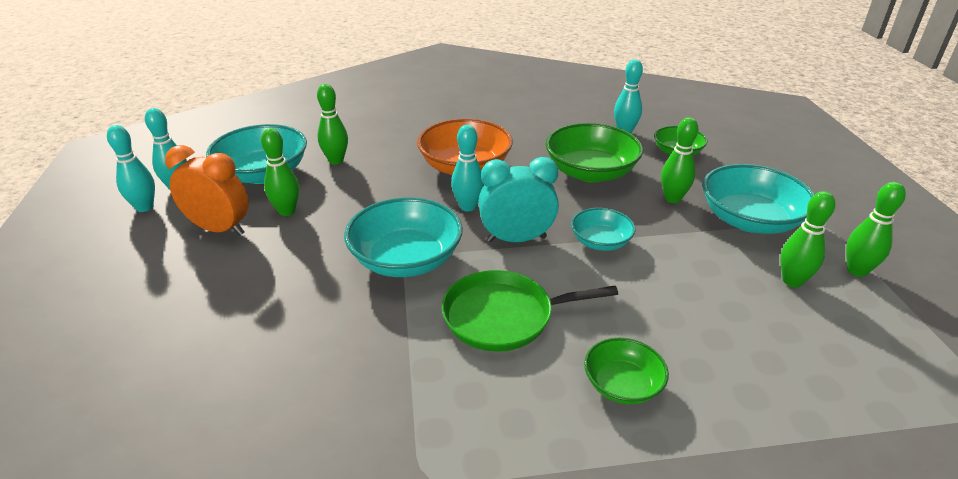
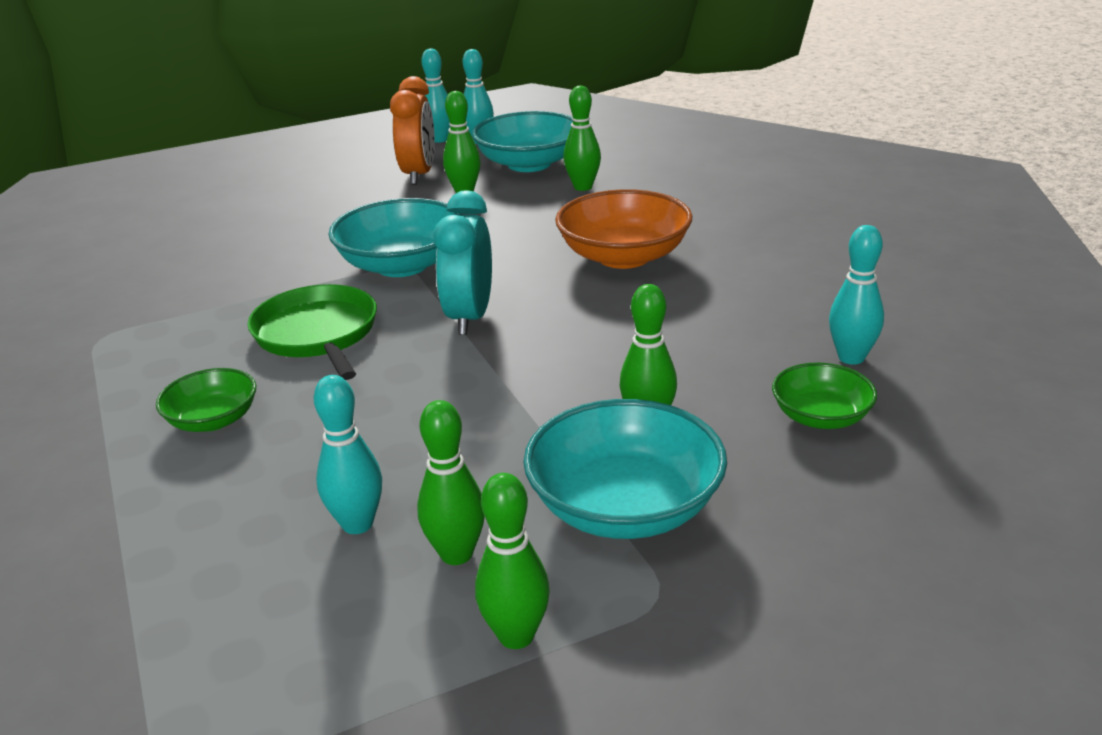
camera: 75 degrees right, 5 degrees down
turquoise bowling pin [451,125,484,212] -> turquoise bowling pin moved to [314,375,382,534]
turquoise clock [478,157,559,242] -> turquoise clock turned 150 degrees counterclockwise [433,190,492,335]
green bowl [545,123,643,182] -> none
turquoise bowl [571,208,636,251] -> none

